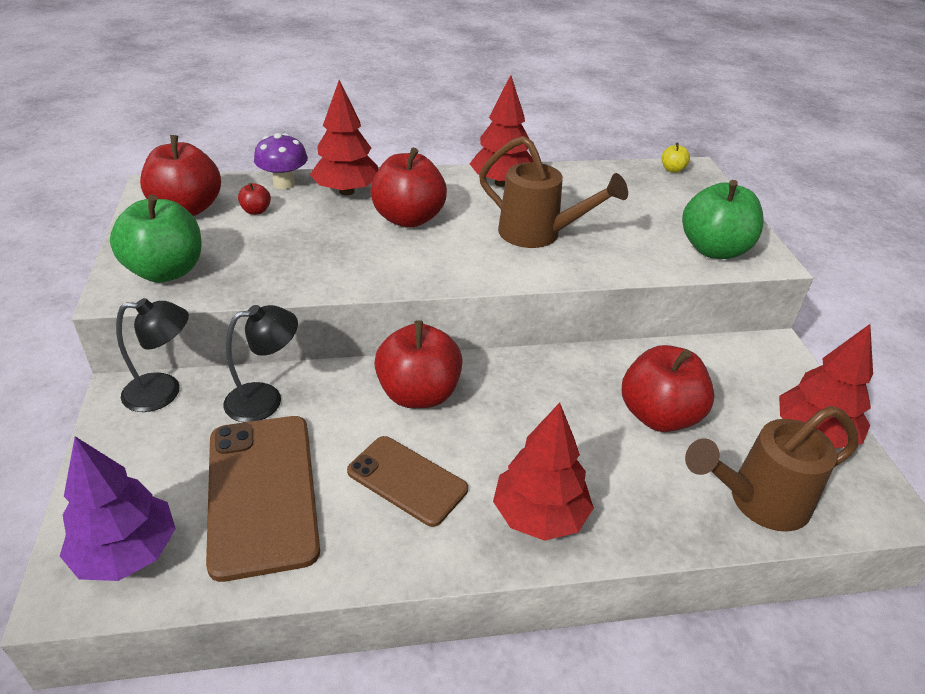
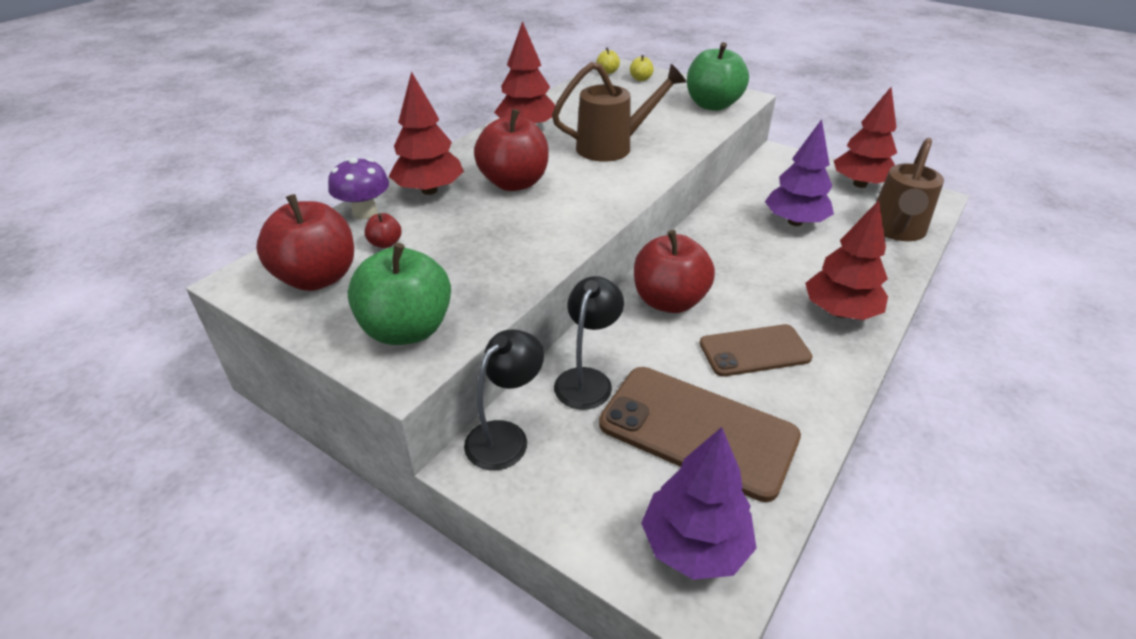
camera: 45 degrees left, 0 degrees up
red apple [622,345,714,432] -> purple tree [765,119,834,226]
none -> yellow apple [630,55,654,81]

